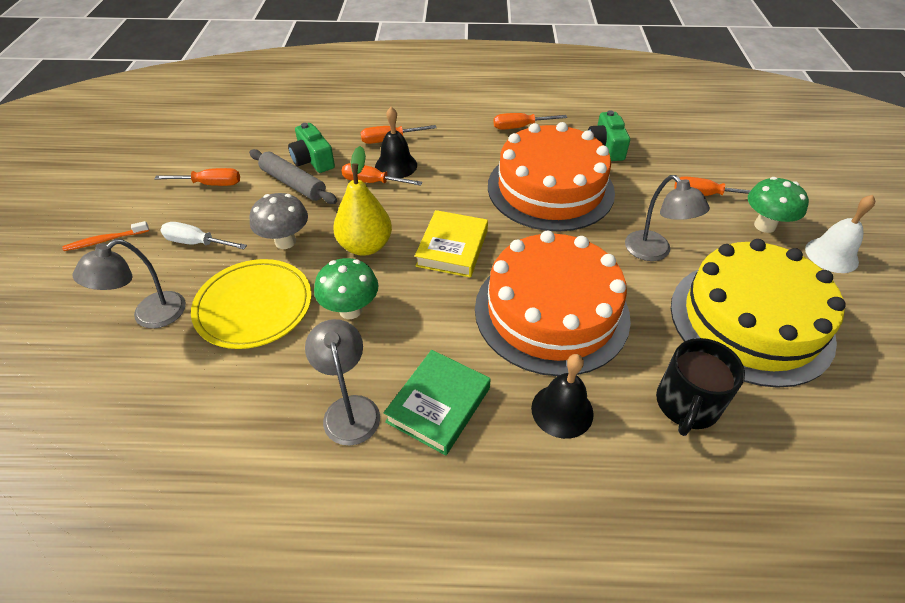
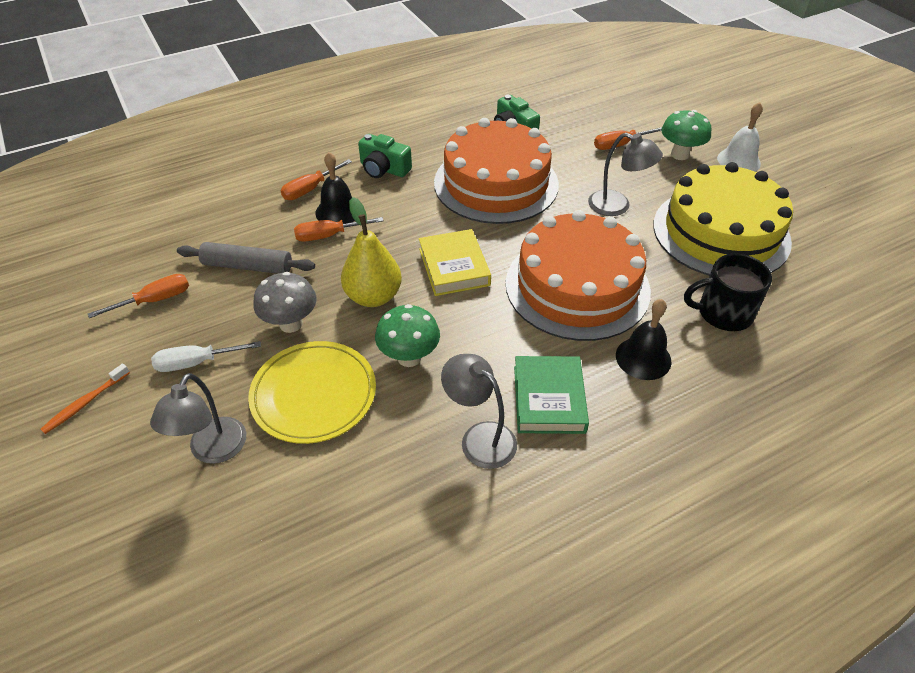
camera: 30 degrees left, 0 degrees up
green camera [288,123,335,173] -> green camera moved to [358,134,412,178]
orange screwdriver [493,113,567,129] -> none
black mug [656,338,745,436] -> black mug turned 90 degrees clockwise [684,254,772,331]

